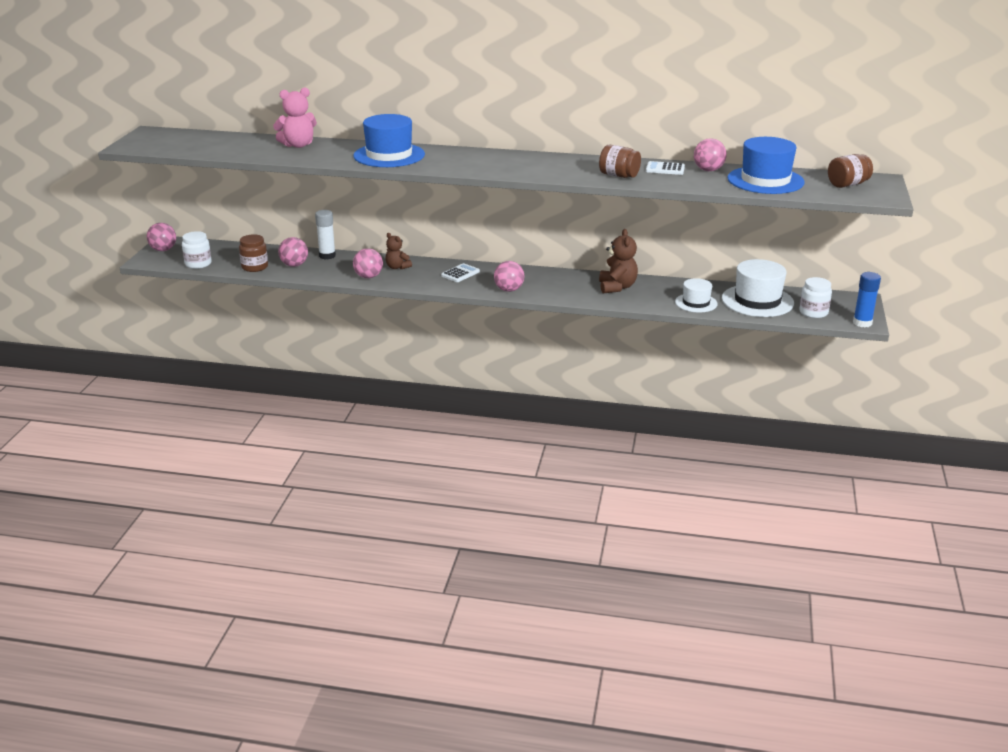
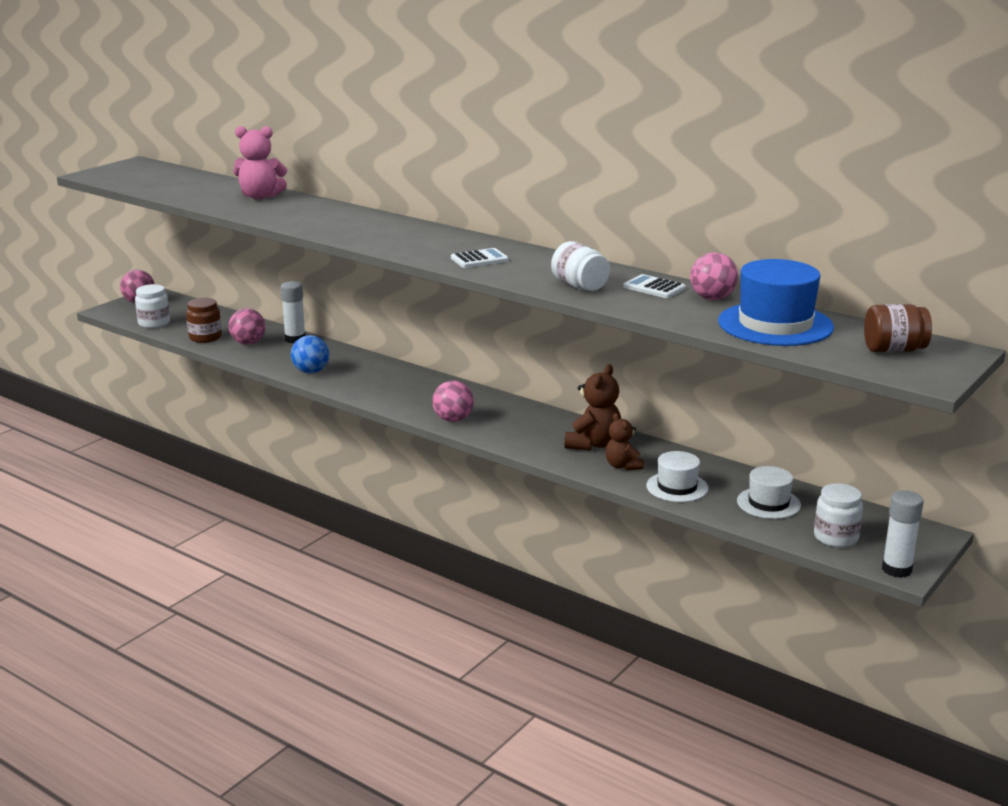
camera: 25 degrees right, 5 degrees down
blue hat [353,114,425,167] -> none
pink ball [353,248,383,278] -> blue ball [291,335,329,373]
brown teddy bear [385,233,412,269] -> brown teddy bear moved to [606,413,644,471]
white calculator [441,263,480,282] -> white calculator moved to [451,248,509,268]
brown jar [599,145,641,178] -> white jar [551,241,610,291]
white hat [722,259,794,317] -> white hat [737,466,801,519], size x0.59
blue glue stick [853,272,881,327] -> white glue stick [882,490,924,578]

